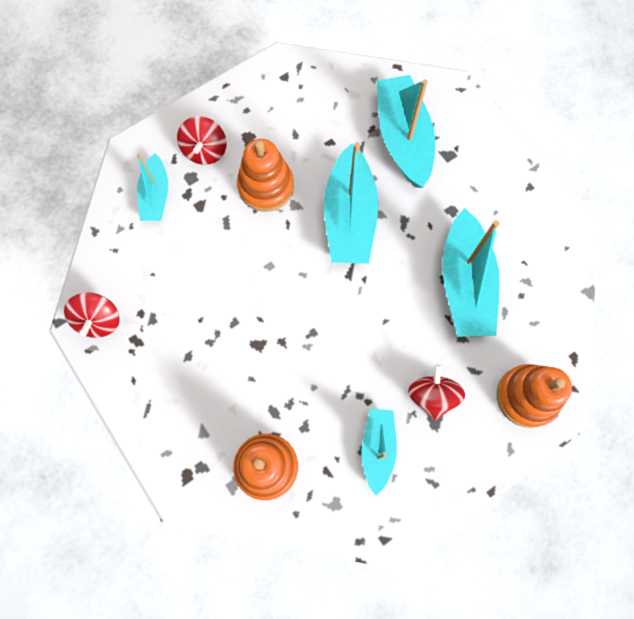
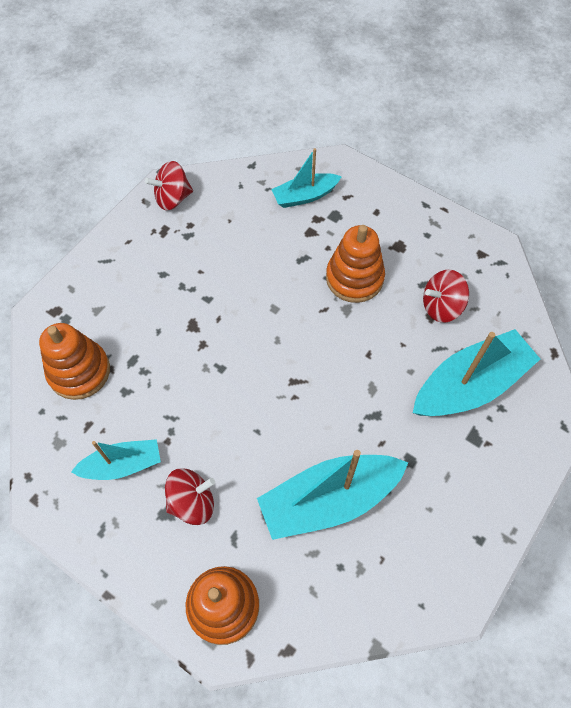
camera: 70 degrees right, 10 degrees down
red spinning top [177,116,227,165] -> red spinning top moved to [423,269,469,323]
turquoise boat [324,142,378,264] -> none

